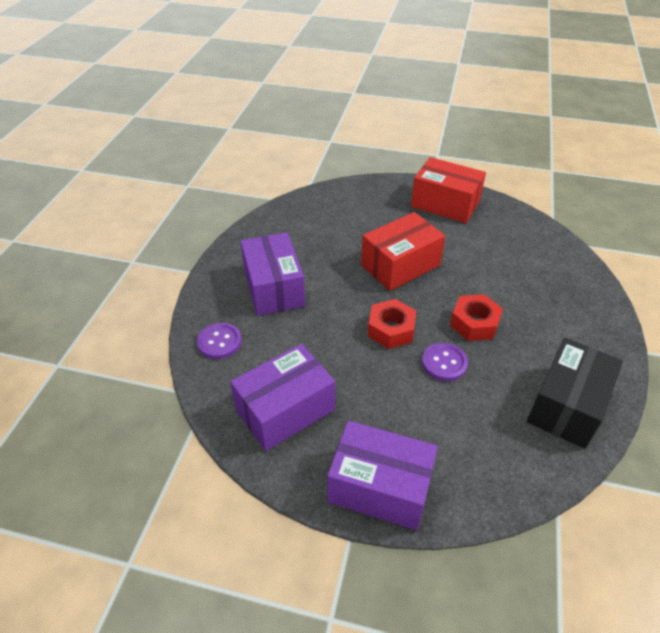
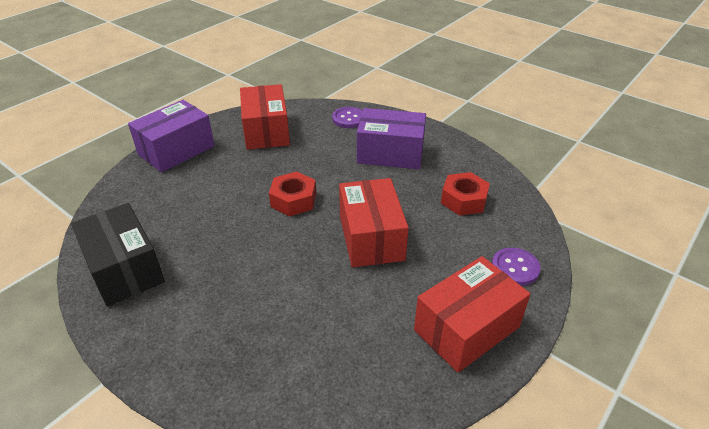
camera: 115 degrees right, 5 degrees down
purple box [230,344,335,451] -> red box [240,84,290,150]
purple button [422,343,468,381] -> purple button moved to [492,248,541,286]
red nut [450,294,503,341] -> red nut moved to [441,172,490,216]

